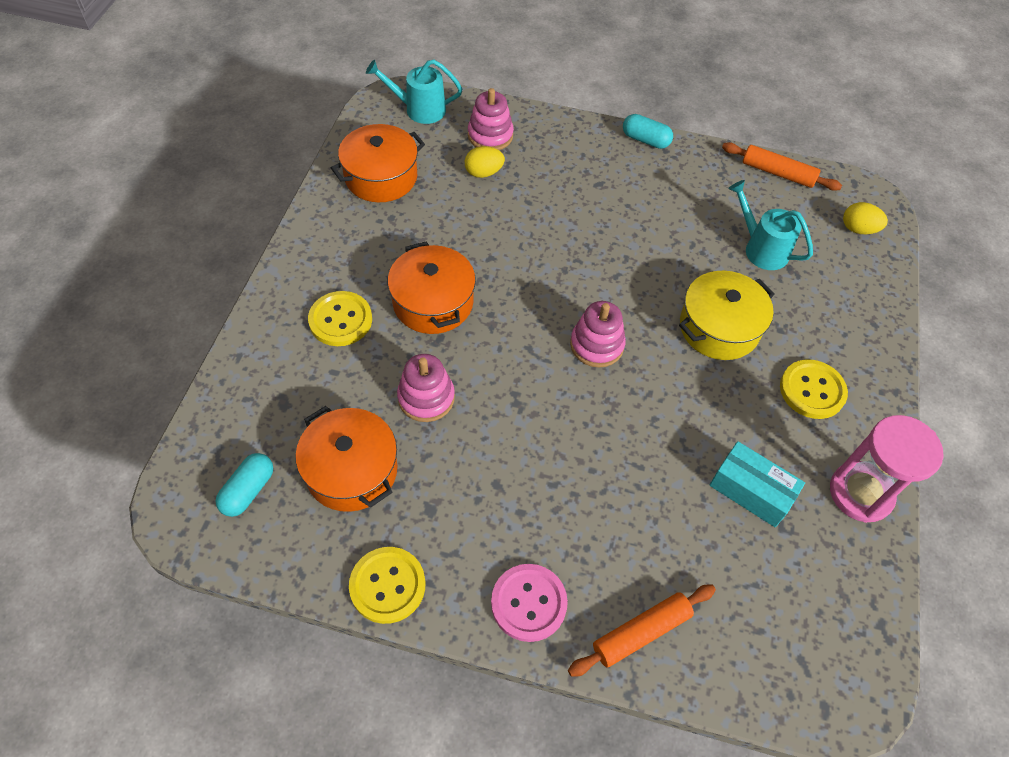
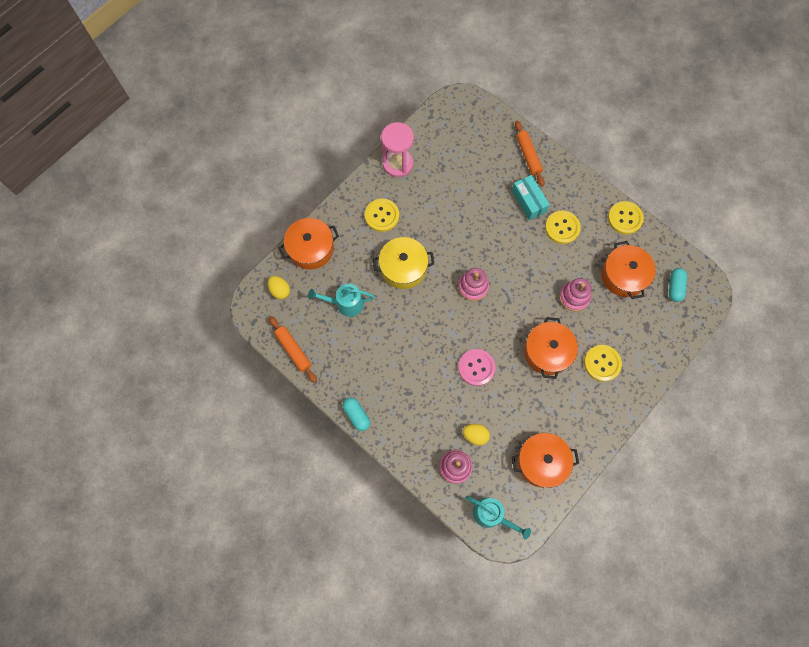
camera: 150 degrees left, 15 degrees up
turquoise capsule [216,453,273,517] -> turquoise capsule turned 45 degrees counterclockwise [669,268,687,302]
pink button [491,564,568,642] -> pink button moved to [458,349,496,386]
orange rolling pin [568,585,716,677] -> orange rolling pin turned 75 degrees clockwise [515,121,545,186]
turquoise box [709,441,805,527] -> turquoise box moved to [512,175,550,220]
turquoise watering can [728,180,813,270] -> turquoise watering can turned 105 degrees clockwise [308,284,375,317]
none -> orange pot [278,218,339,270]
none -> yellow button [545,211,581,244]

